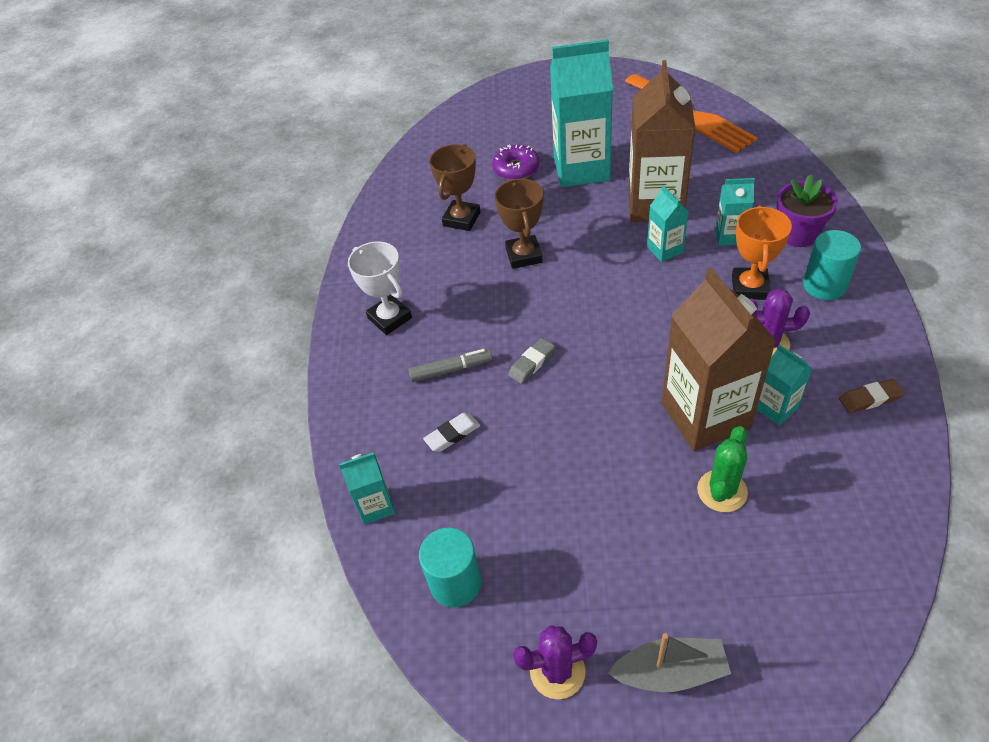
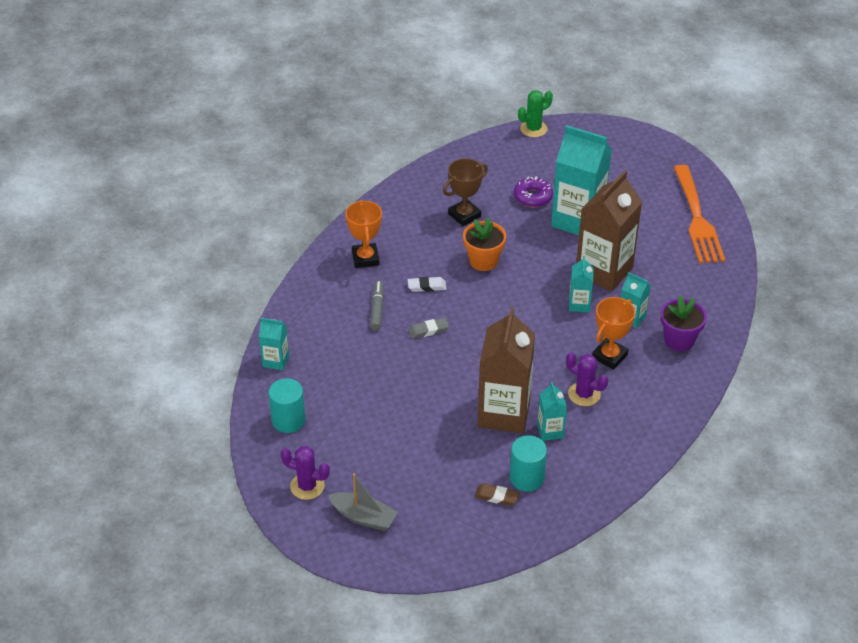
camera: 25 degrees right, 5 degrees down
white trophy [348,241,412,335] -> orange trophy [345,200,382,268]
grey marker [408,349,493,382] -> grey marker turned 105 degrees counterclockwise [370,281,384,330]
white eraser [423,413,480,452] -> white eraser moved to [408,277,446,292]
brown trophy [494,179,543,269] -> orange flower pot [463,217,506,271]
green cactus [697,426,748,512] -> green cactus moved to [518,90,553,137]
turquoise cylinder [803,230,861,300] -> turquoise cylinder moved to [510,435,547,492]
brown eraser [839,379,904,413] -> brown eraser moved to [474,483,520,506]

